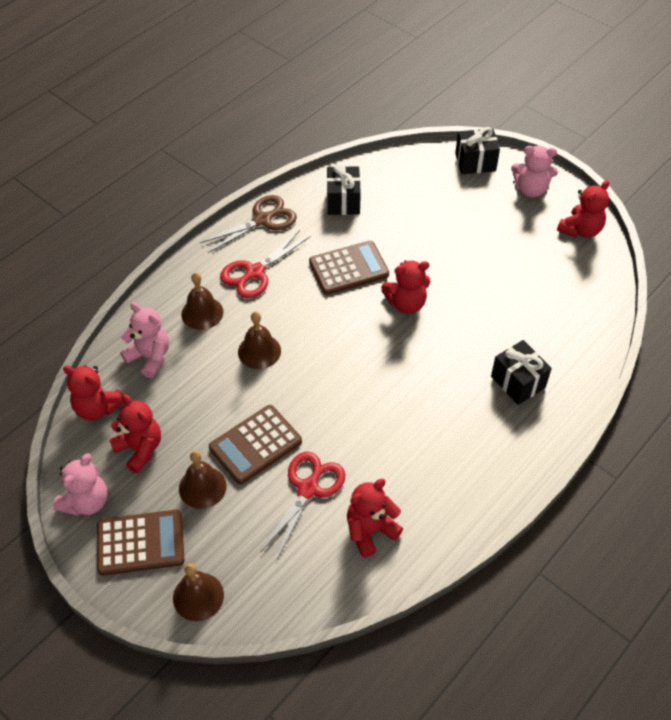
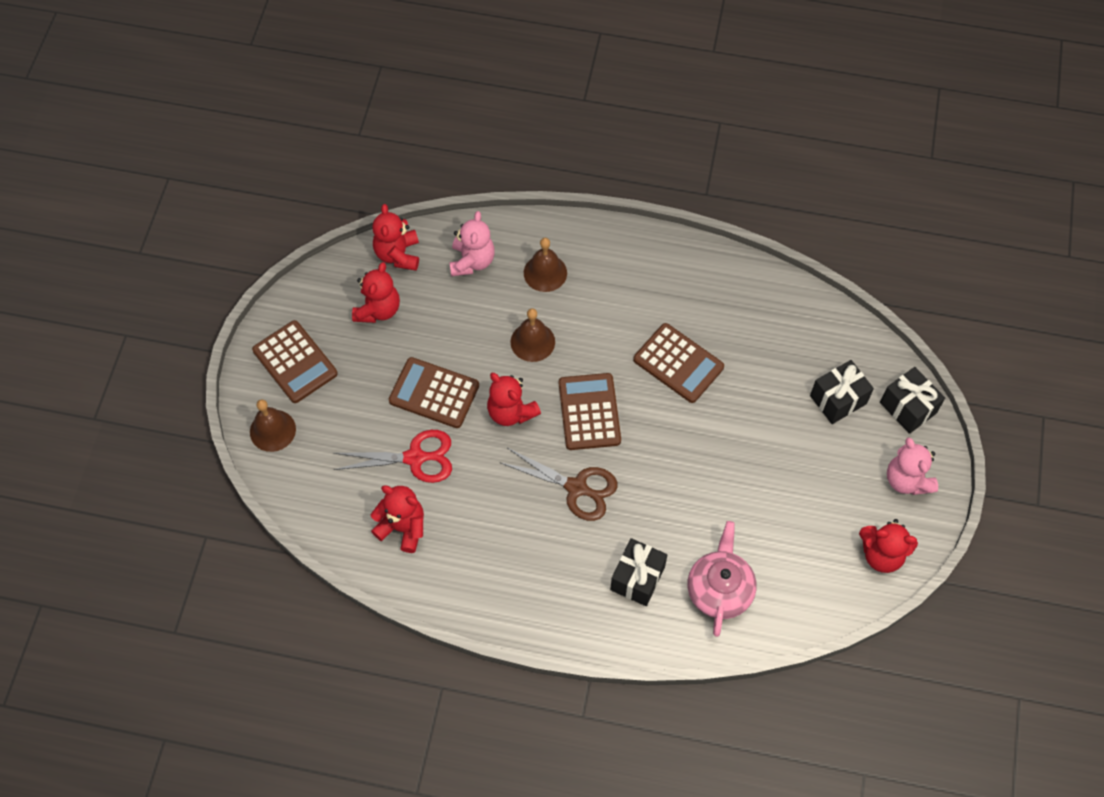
camera: 60 degrees right, 10 degrees up
pink teddy bear [53,453,107,516] -> none
brown bell [179,451,226,509] -> none
brown scissors [200,195,297,253] -> brown scissors moved to [499,448,618,521]
red scissors [220,230,310,298] -> none
black gift [327,164,361,215] -> black gift moved to [810,360,874,424]
red teddy bear [381,260,431,314] -> red teddy bear moved to [487,373,541,426]
none -> brown calculator [559,373,621,450]
none -> pink teapot [688,521,757,637]

